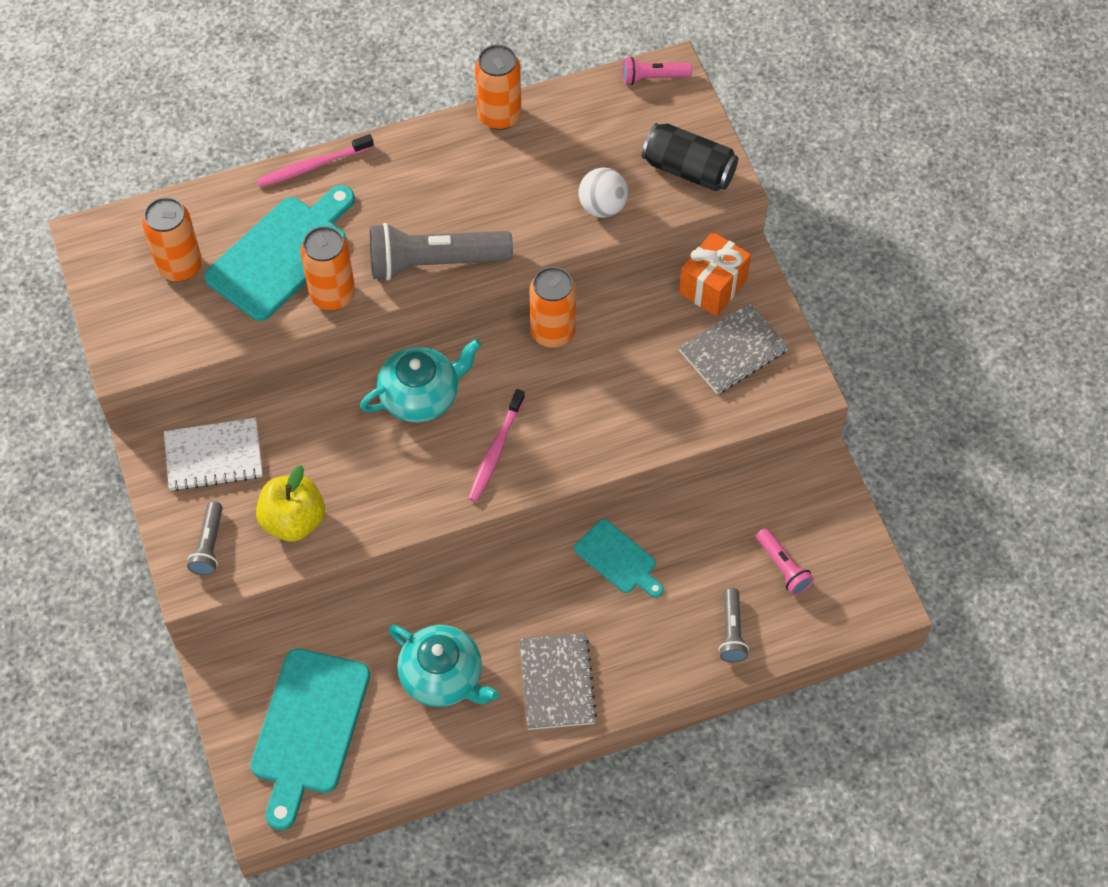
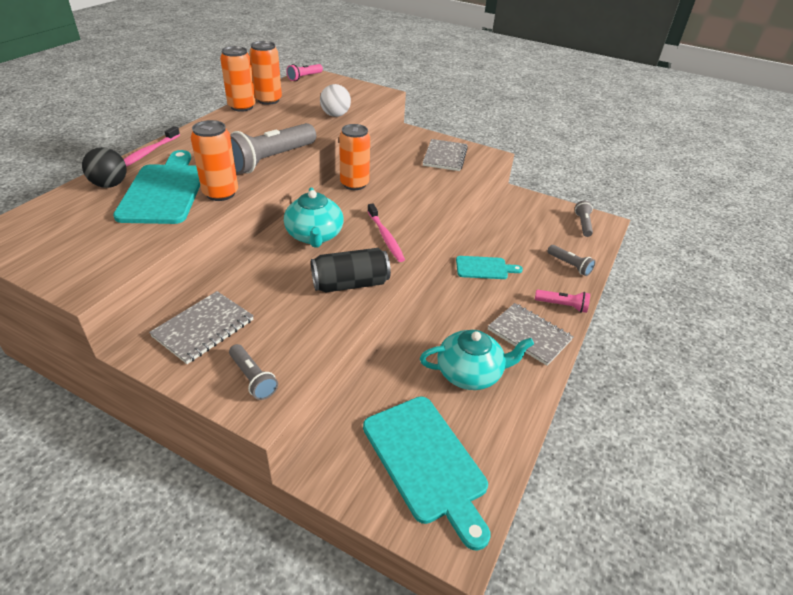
camera: 45 degrees left, 20 degrees down
orange can [142,197,202,281] -> orange can moved to [249,41,282,105]
white notebook [164,418,263,491] -> grey notebook [149,291,254,364]
yellow apple [256,465,325,542] -> none
turquoise teapot [360,339,481,423] -> turquoise teapot turned 150 degrees clockwise [284,187,344,248]
black can [642,123,738,191] -> black can moved to [311,248,391,292]
orange gift [679,232,751,316] -> none
pink flashlight [756,528,814,595] -> pink flashlight moved to [535,290,590,313]
none -> black ball [82,147,126,188]
none -> grey flashlight [575,201,593,237]

